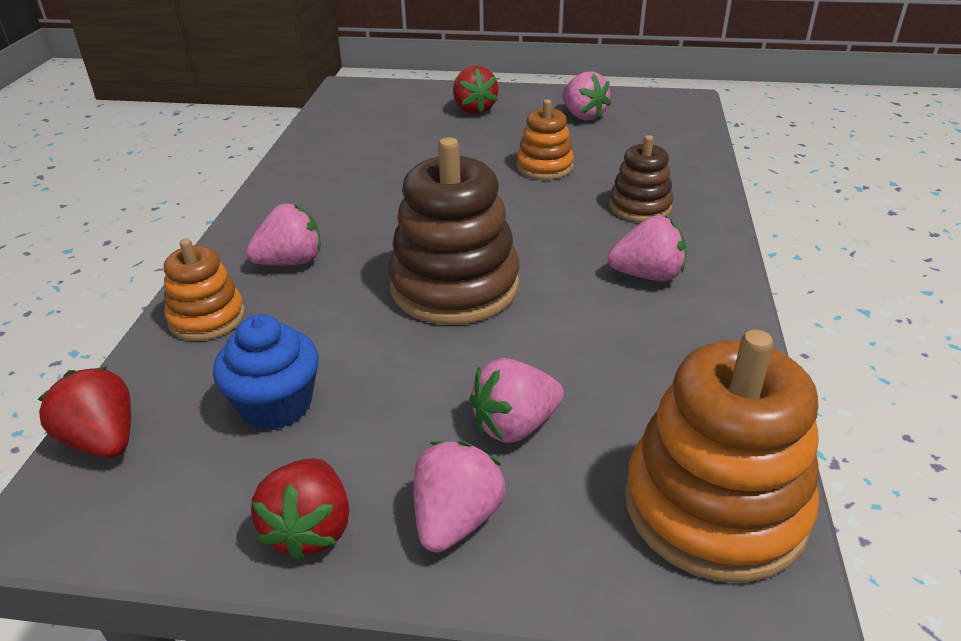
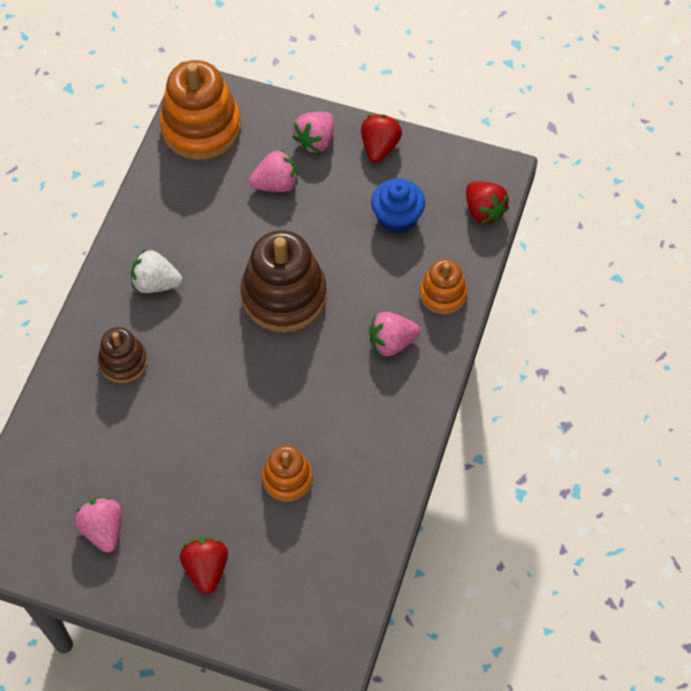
camera: 170 degrees left, 25 degrees up
orange stacking toy [517,99,574,180] -> orange stacking toy moved to [262,445,313,502]
pink strawberry [608,216,686,281] -> white strawberry [131,250,182,293]

